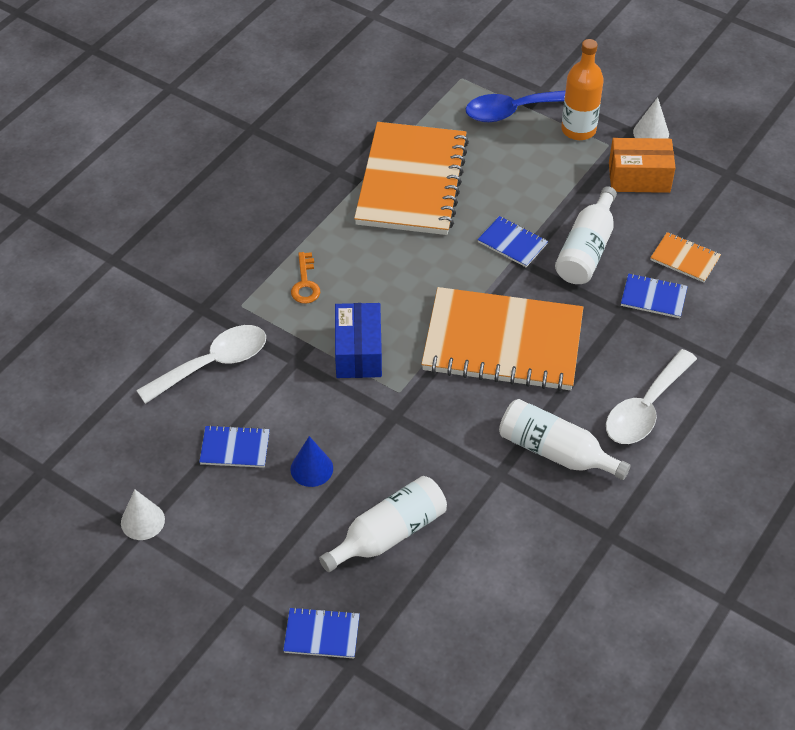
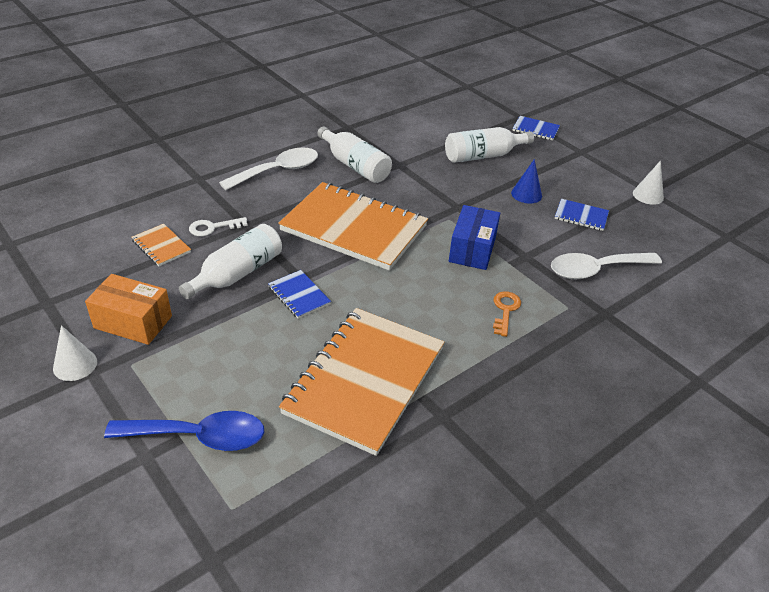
camera: 165 degrees left, 10 degrees down
orange bottle [561,39,604,140] -> none
blue notebook [621,273,688,318] -> white key [189,217,248,236]

